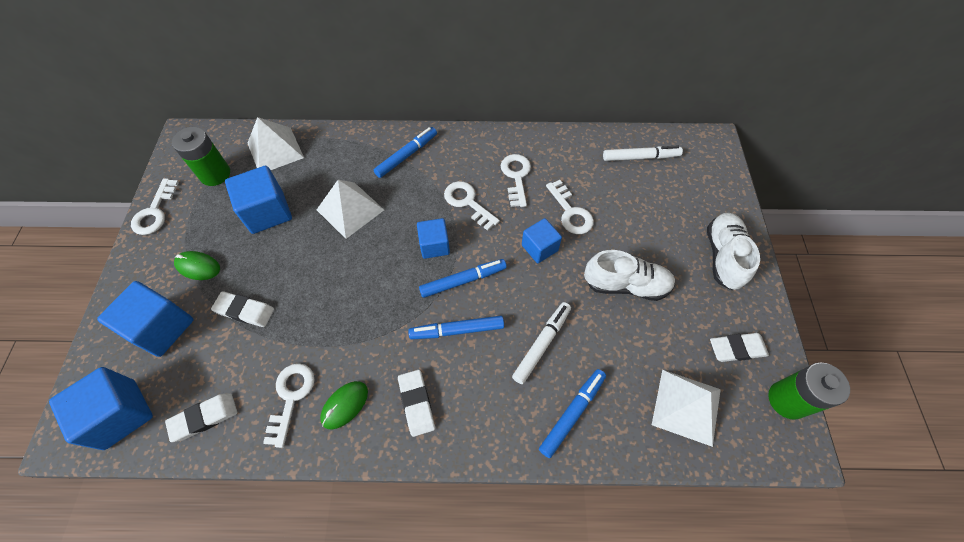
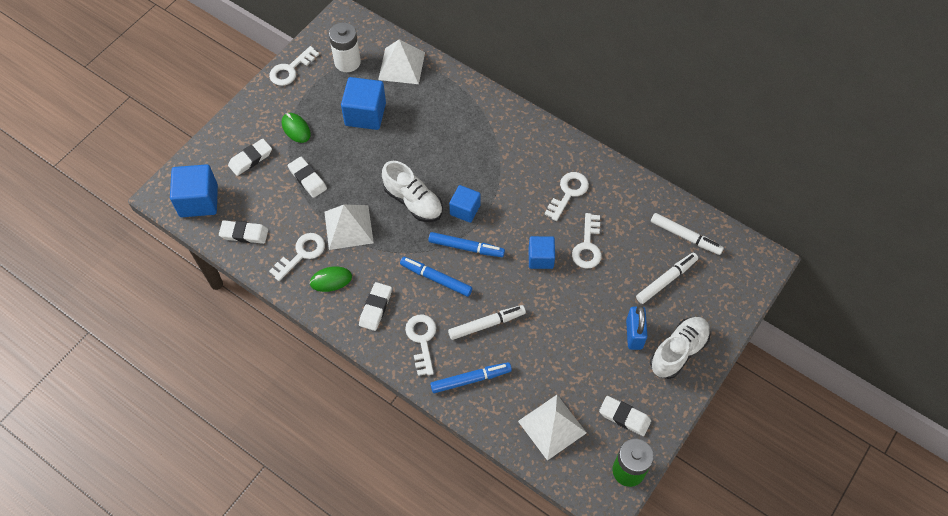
camera: 35 degrees right, 0 degrees up
blue cube [97,281,193,357] -> white eraser [228,139,272,176]
green battery [172,127,230,186] -> white battery [329,22,361,72]
white pyramid [317,180,384,239] -> white pyramid moved to [324,205,374,250]
blue marker [374,127,437,178] -> none
white key [444,181,500,231] -> white key moved to [405,315,436,376]
white shoe [584,250,675,301] -> white shoe moved to [382,161,443,222]
none -> blue padlock [626,305,647,350]
none -> white marker [636,253,698,304]

